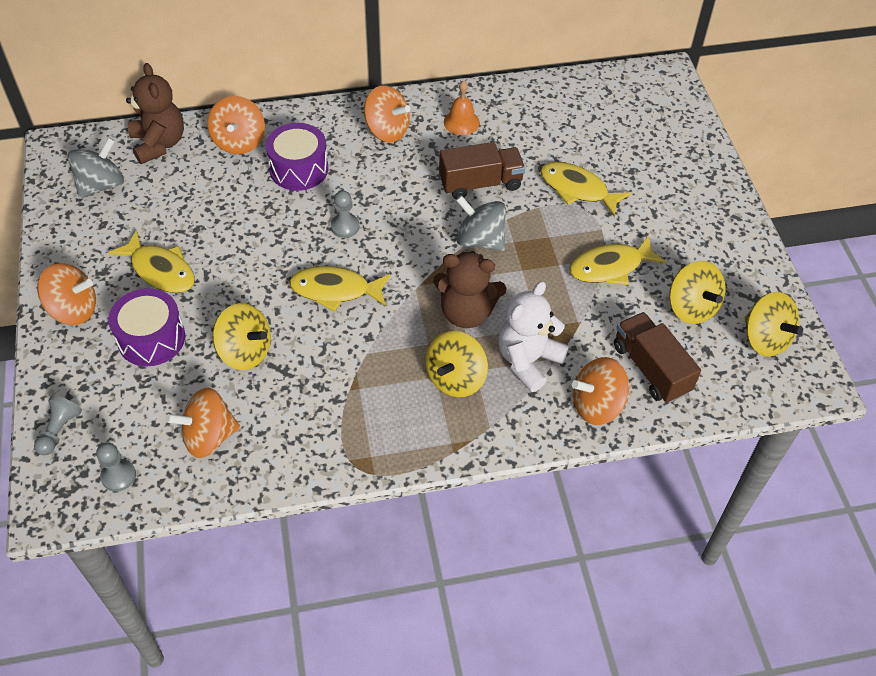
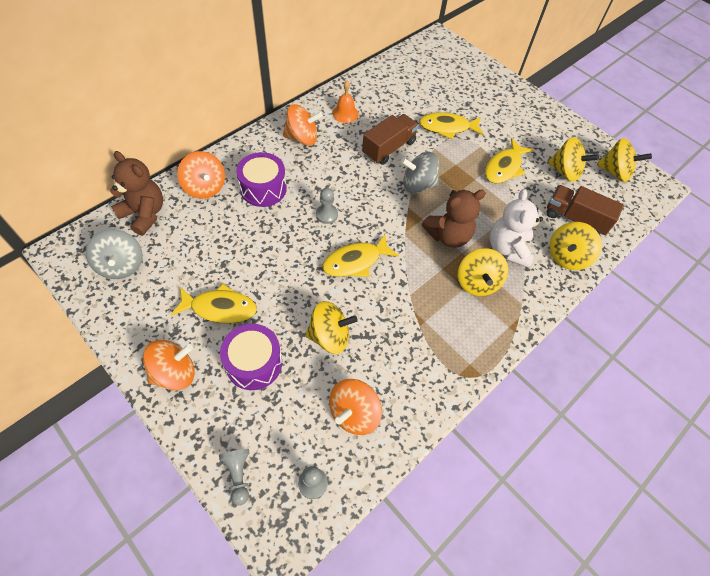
camera: 35 degrees left, 5 degrees up
grey spinning top [67,137,124,199] -> grey spinning top turned 150 degrees clockwise [86,229,143,279]
orange spinning top [572,357,629,425] -> yellow spinning top [550,222,602,270]

